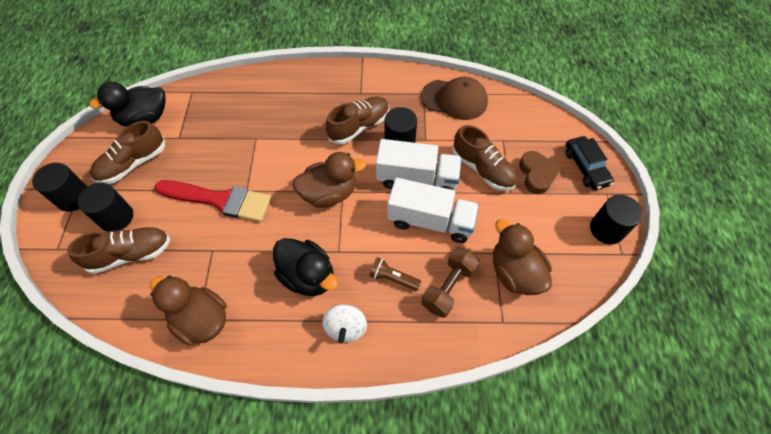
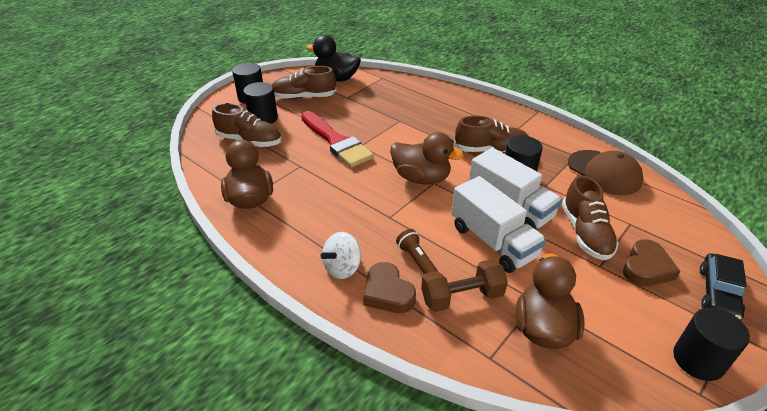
camera: 40 degrees right, 20 degrees down
black duck [273,238,338,296] -> none
none -> brown heart [363,262,416,313]

